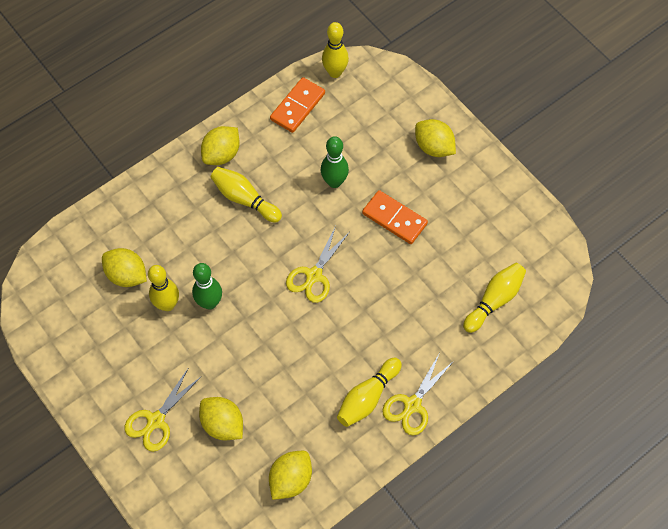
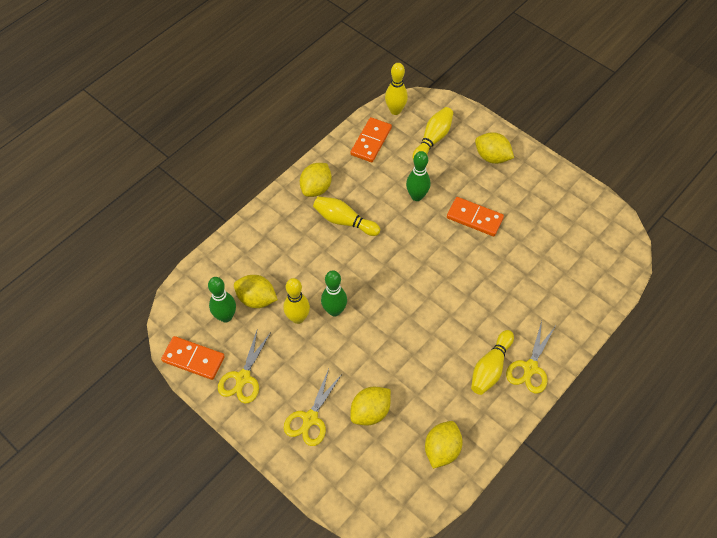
camera: 10 degrees left, 5 degrees down
yellow lemon [199,397,243,440] -> yellow lemon turned 75 degrees counterclockwise [350,387,391,426]
yellow scissors [286,226,349,303] -> yellow scissors moved to [218,328,271,403]
yellow bowling pin [463,263,526,333] -> yellow bowling pin moved to [413,107,453,159]
none -> orange domino [161,336,225,380]
none -> green bowling pin [208,277,236,323]

